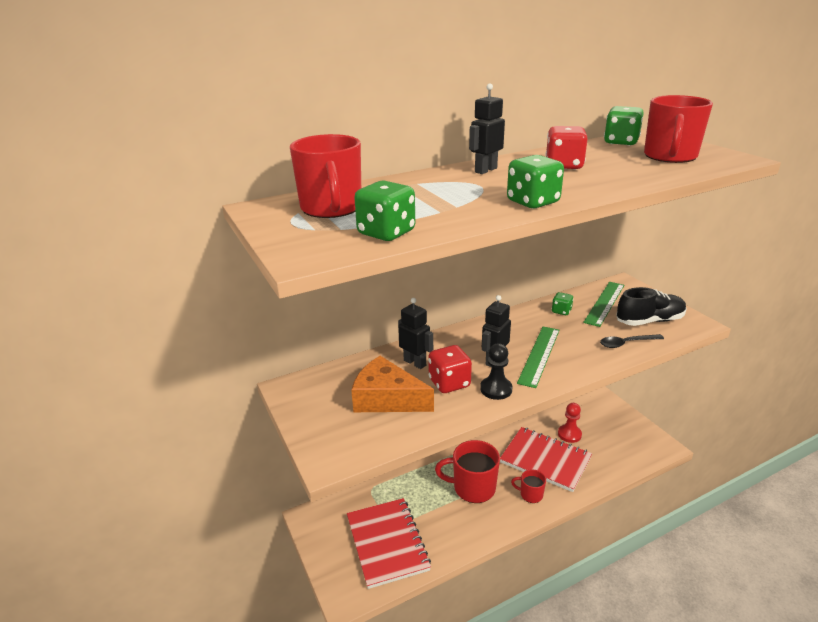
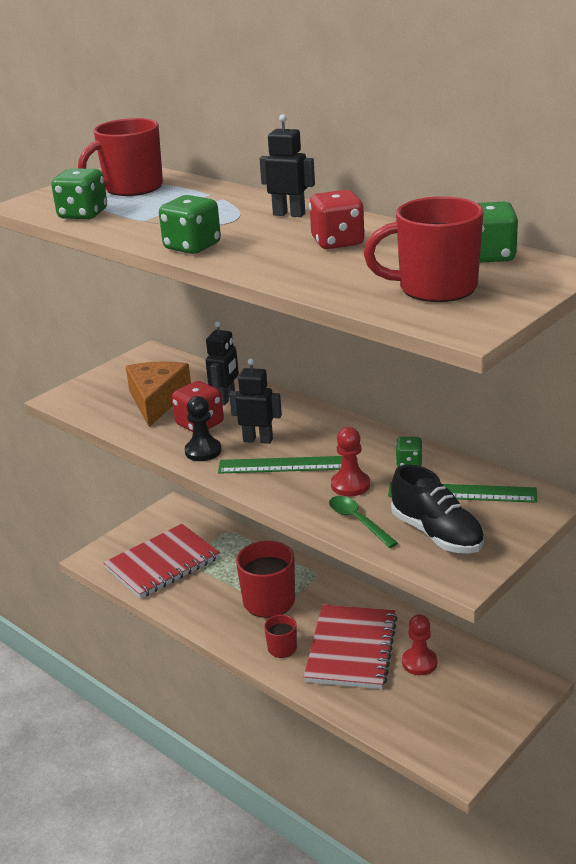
camera: 70 degrees right, 0 degrees up
black spoon [600,334,664,348] -> green spoon [329,496,398,548]
none -> red pawn [331,427,370,496]

